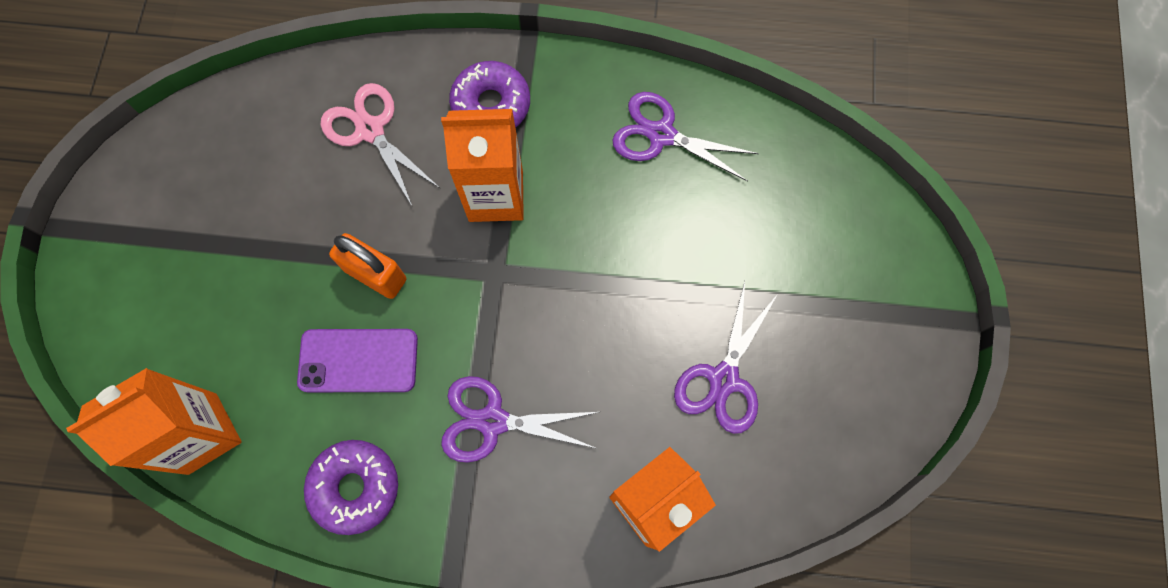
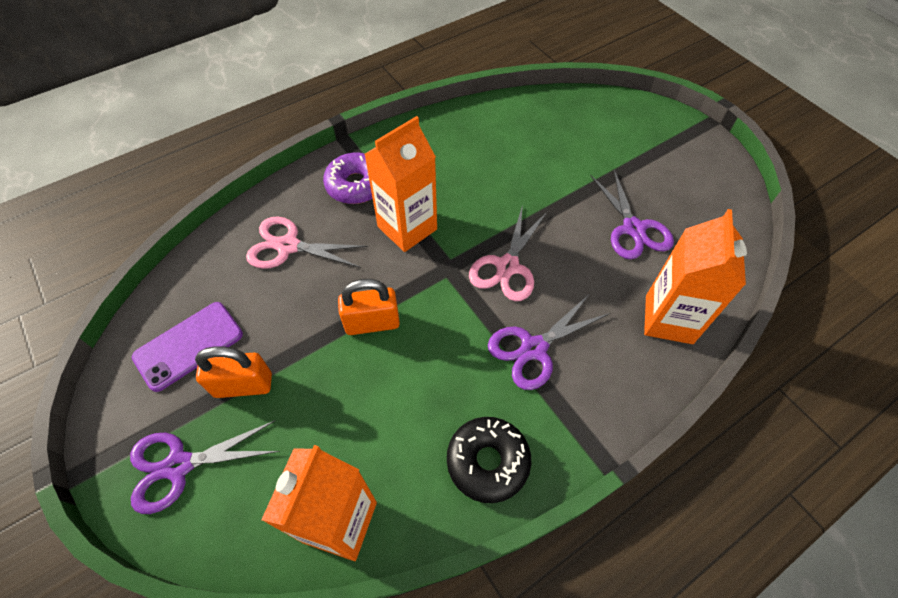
camera: 40 degrees left, 15 degrees down
purple phone [297,329,418,392] -> purple phone moved to [132,302,243,392]
purple donut [304,440,398,535] -> black donut [447,417,531,503]
purple scissors [612,92,759,182] -> purple scissors moved to [130,420,280,514]
none -> orange padlock [195,346,272,398]
none -> pink scissors [469,204,547,301]

